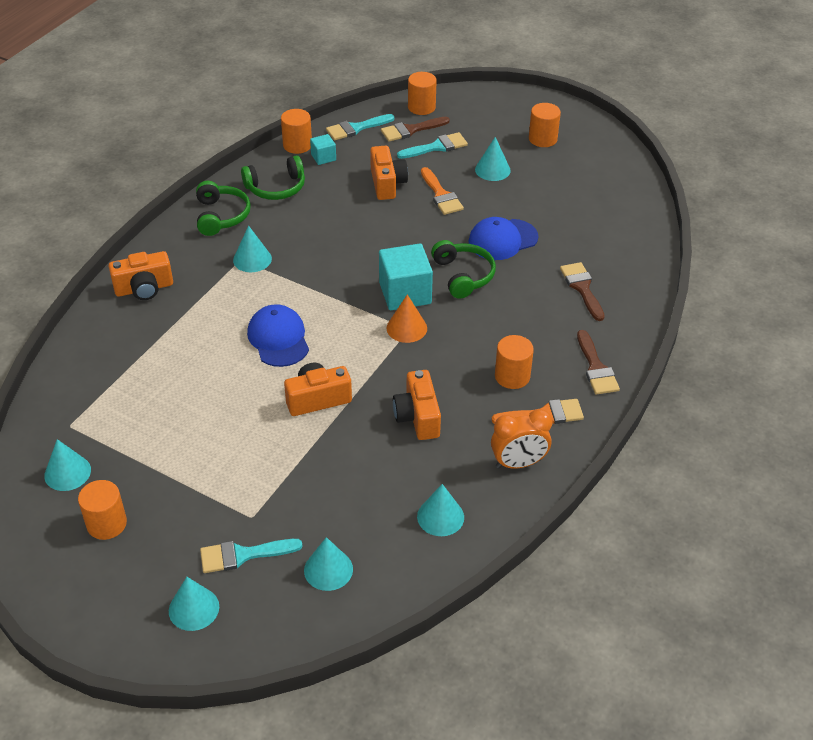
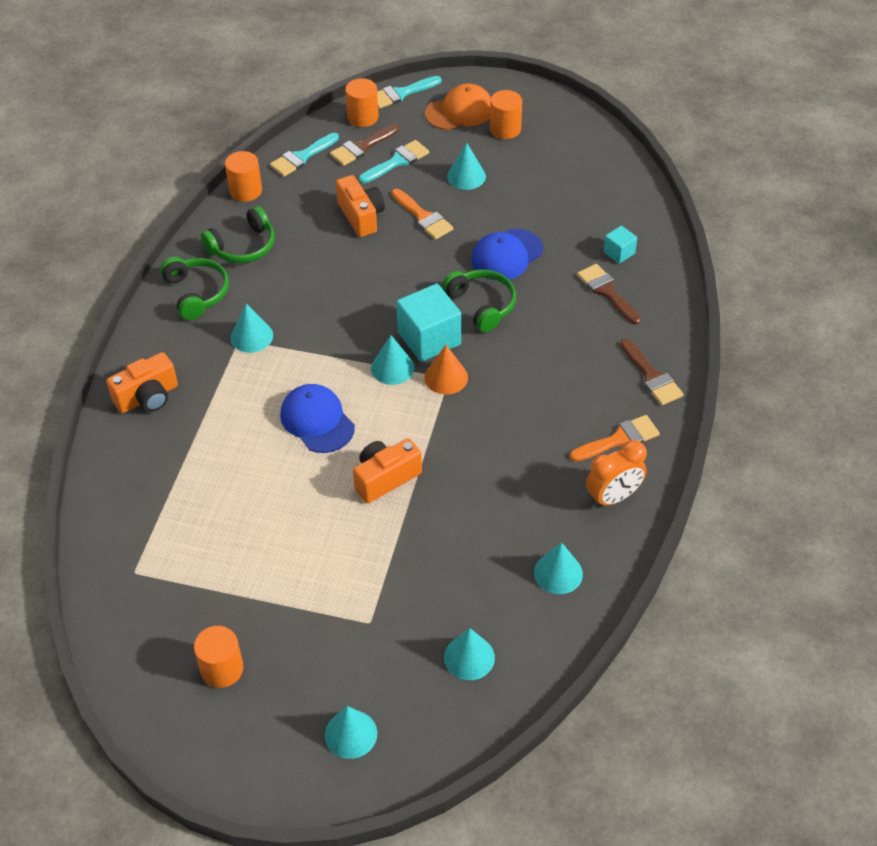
camera: 15 degrees left, 5 degrees up
turquoise cone [44,439,91,491] -> turquoise cone moved to [371,335,414,385]
turquoise brush [200,539,303,573] -> turquoise brush moved to [377,76,442,109]
turquoise cube [310,134,336,165] -> turquoise cube moved to [604,226,637,264]
orange camera [393,370,441,440] -> none
orange cylinder [495,335,534,389] -> none
none -> orange cap [425,84,491,130]

